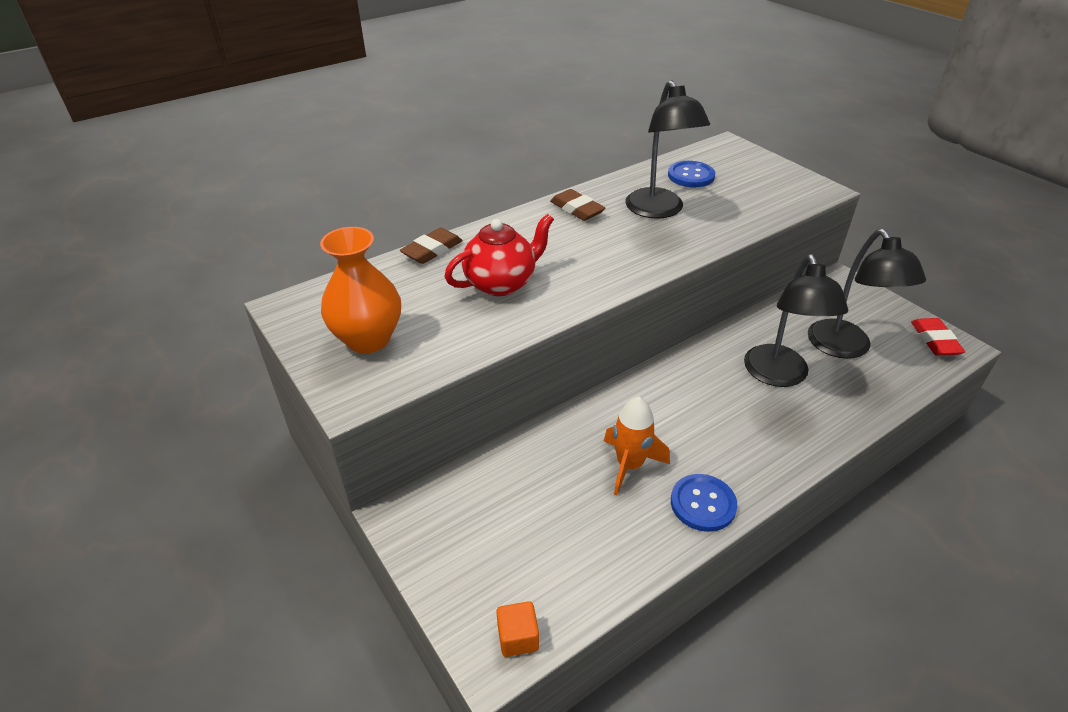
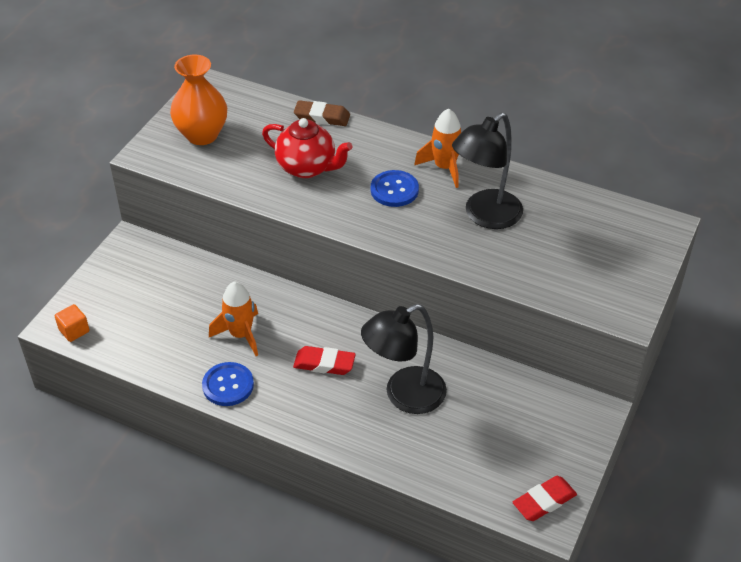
camera: 60 degrees right, 5 degrees up
brown eraser [550,189,605,221] -> orange rocket [414,108,461,188]
blue button [668,161,715,187] -> blue button moved to [371,170,419,207]
black lamp [808,229,926,359] -> none
none -> red eraser [293,346,356,375]

